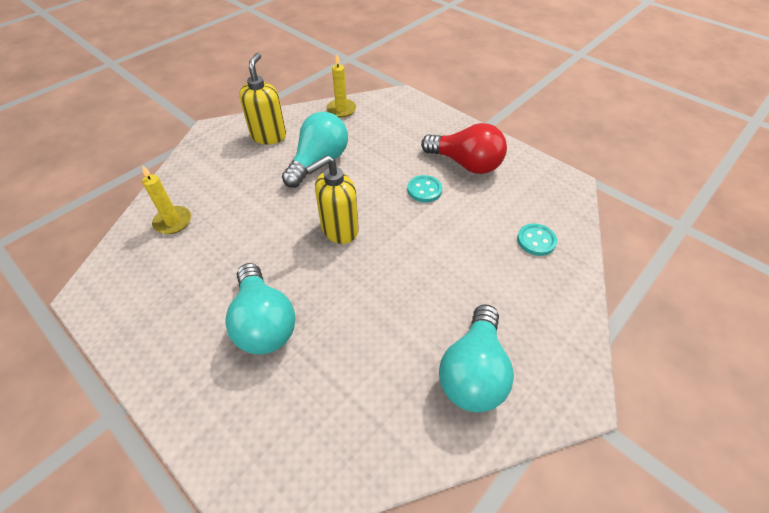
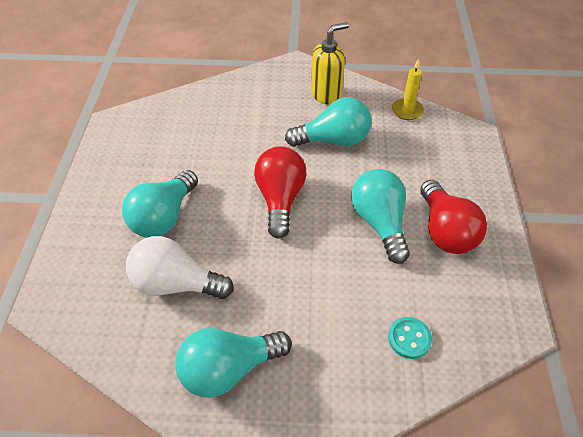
camera: 50 degrees right, 0 degrees up
yellow candle [142,165,191,234] -> none
yellow soap dispenser [305,155,359,244] -> red light bulb [254,146,306,239]
turquoise button [408,175,442,203] -> turquoise light bulb [351,169,410,264]
none -> white light bulb [126,236,234,299]

